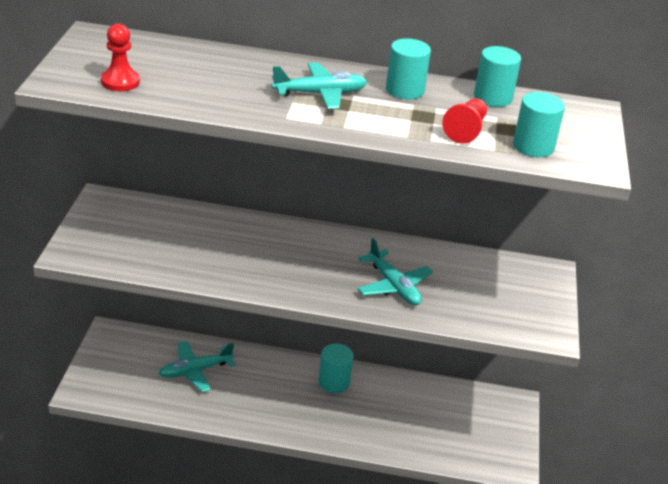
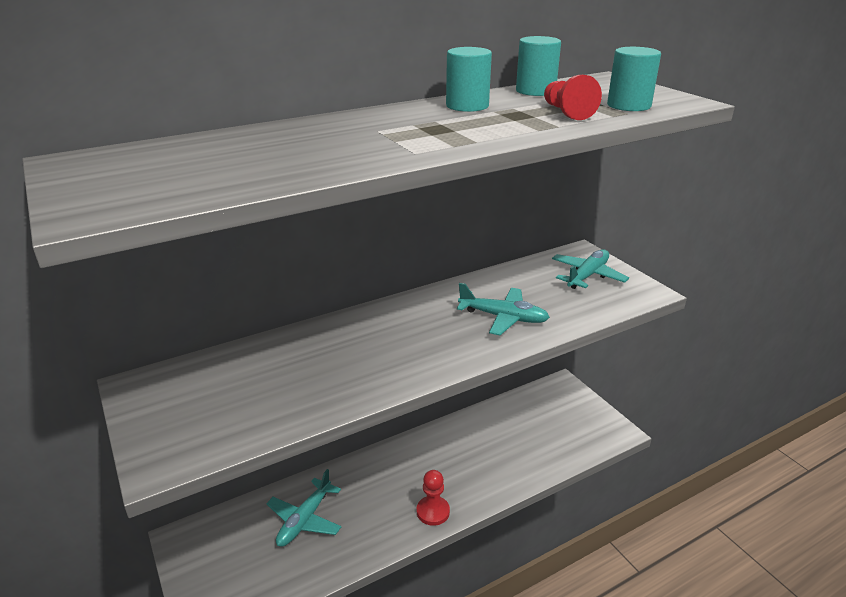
camera: 35 degrees left, 5 degrees down
red pawn [101,24,140,91] -> red pawn moved to [417,470,450,526]
turquoise plane [271,63,367,109] -> turquoise plane moved to [552,249,629,289]
turquoise cylinder [319,344,354,393] -> none

